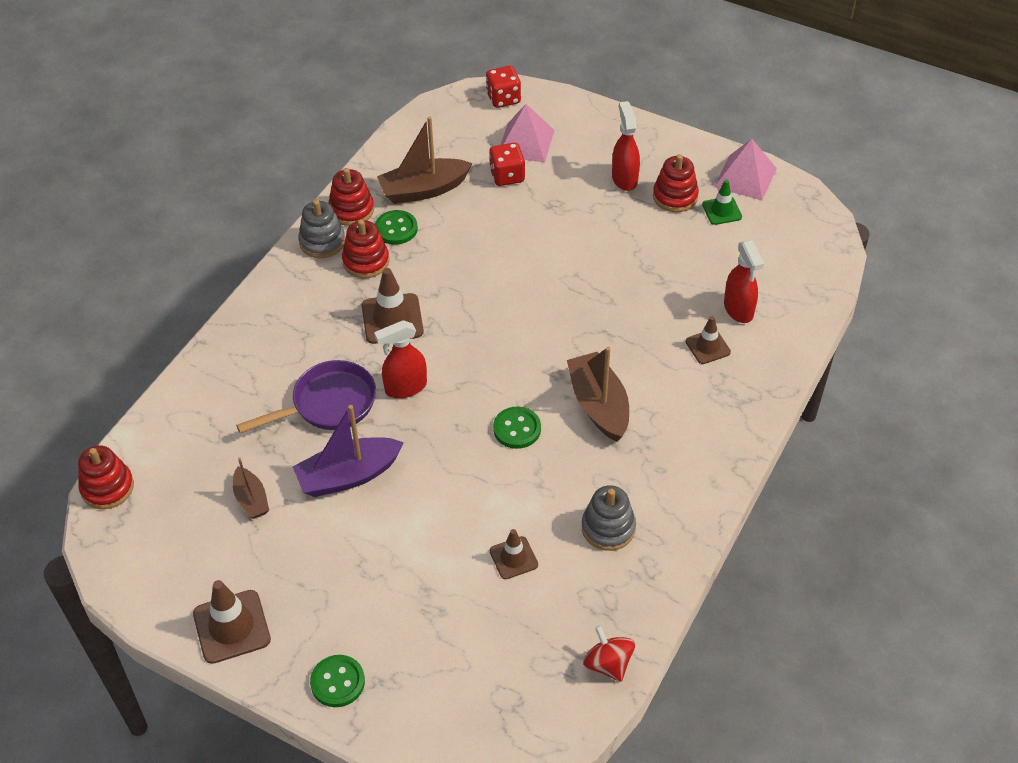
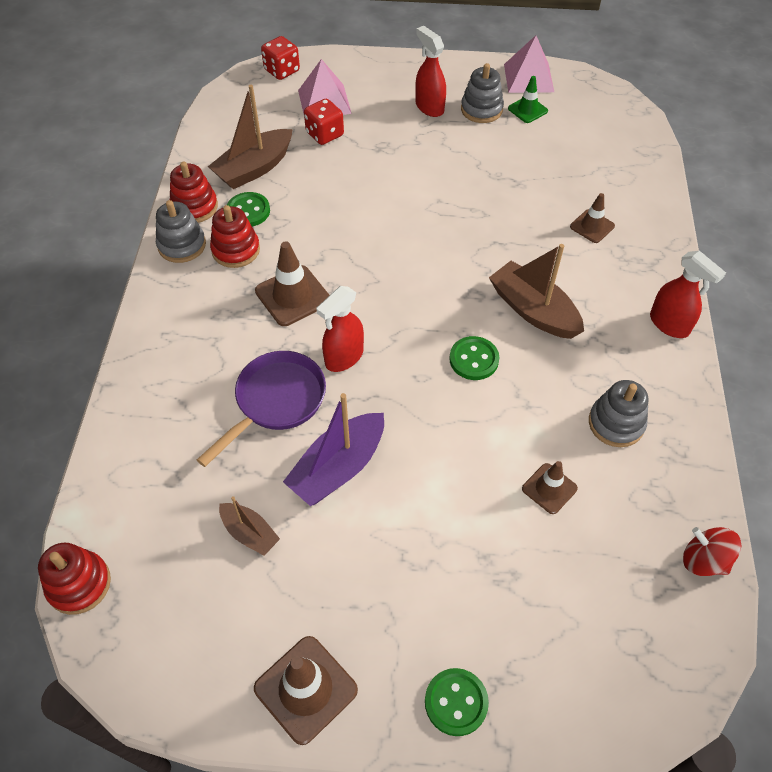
camera: 25 degrees left, 5 degrees up
red stacking toy [653,154,699,212] -> grey stacking toy [461,63,504,123]
red spray bottle [724,240,764,323] -> red spray bottle moved to [650,251,726,338]

